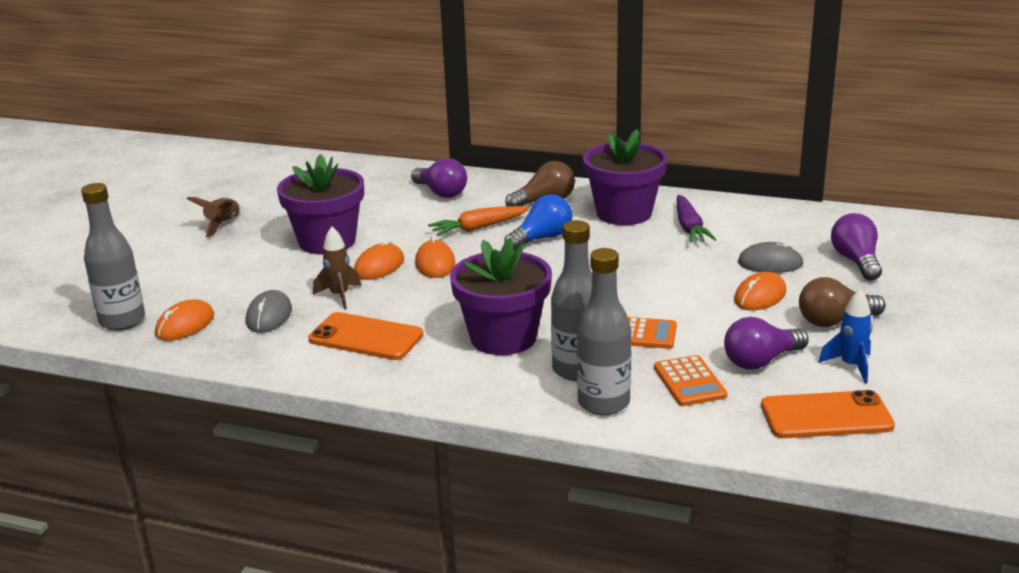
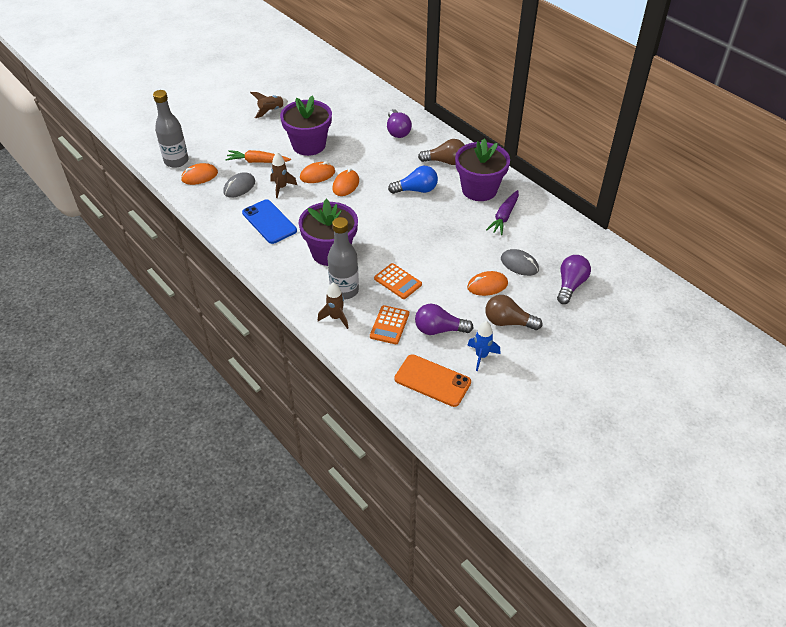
camera: 30 degrees right, 20 degrees up
orange phone [308,312,423,360] -> blue phone [242,199,297,244]
orange carrot [428,206,530,236] -> orange carrot moved to [225,150,291,163]
grey bottle [577,248,631,415] -> brown rocket [318,282,349,329]

